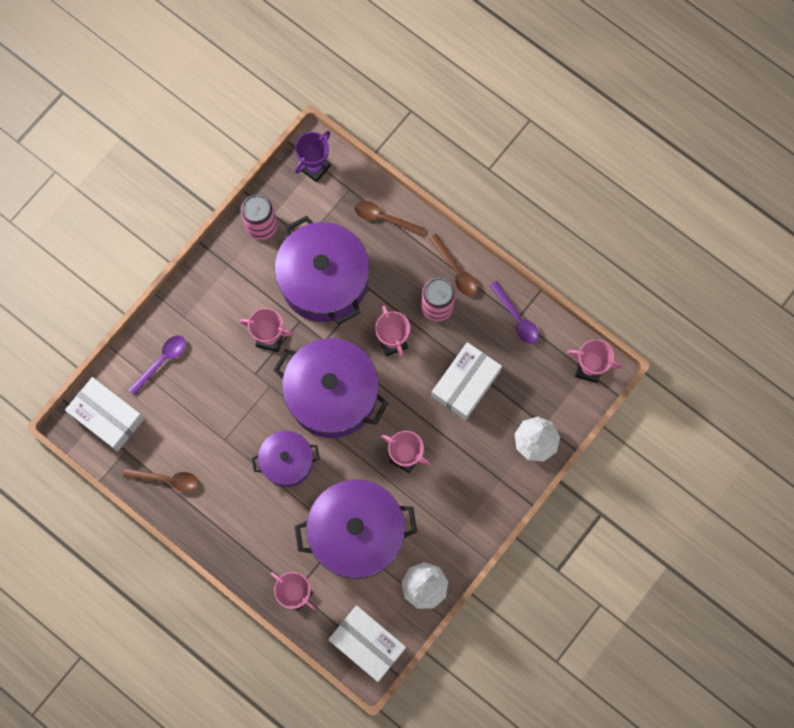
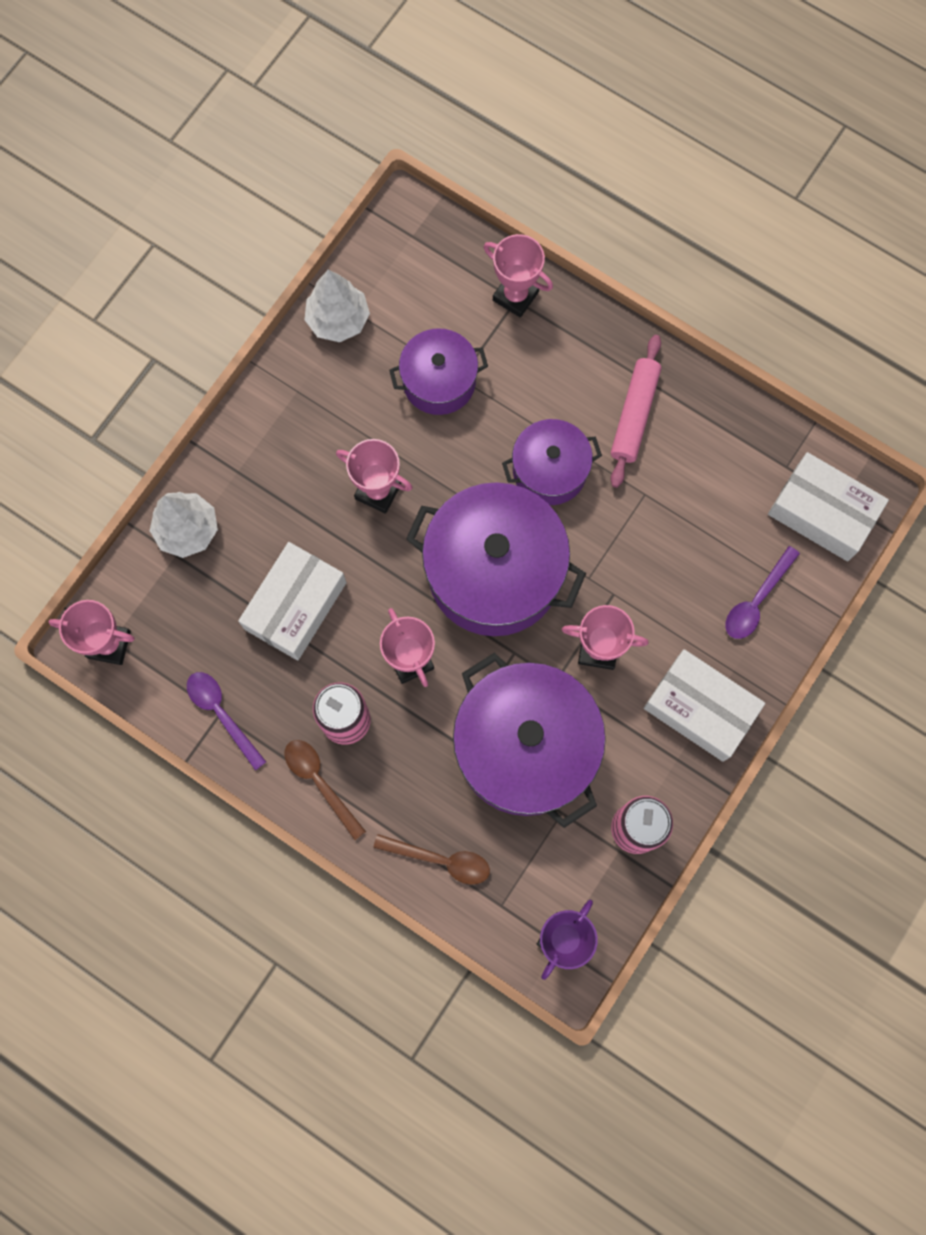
camera: 175 degrees right, 0 degrees up
brown spoon [123,468,199,492] -> none
purple pot [295,479,417,579] -> purple pot [389,328,488,415], size x0.57
white box [328,605,406,682] -> white box moved to [644,649,765,762]
none -> pink rolling pin [611,335,661,488]

